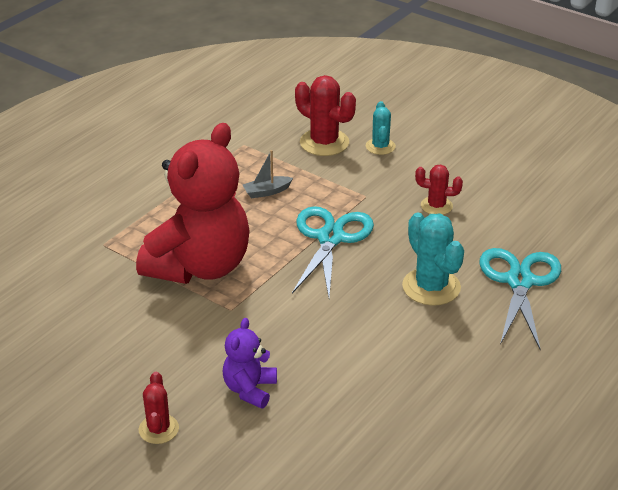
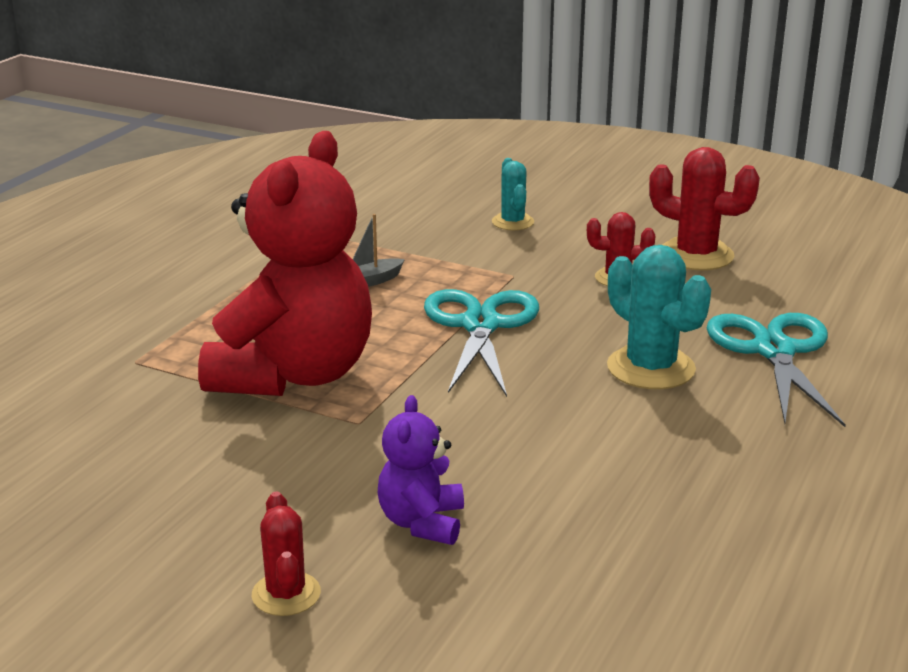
camera: 10 degrees left, 10 degrees down
red cactus [295,75,356,156] -> red cactus moved to [649,147,760,270]

